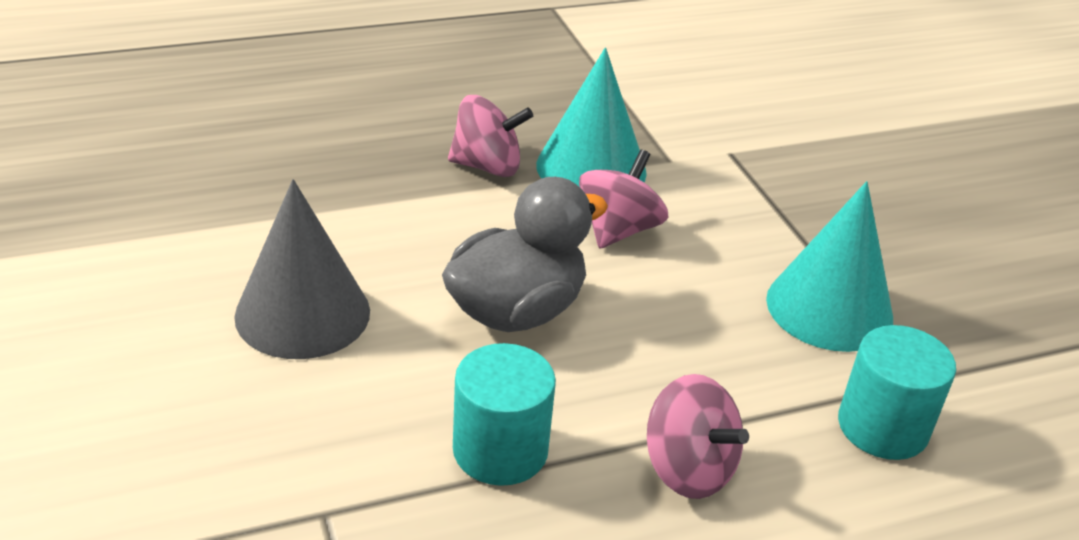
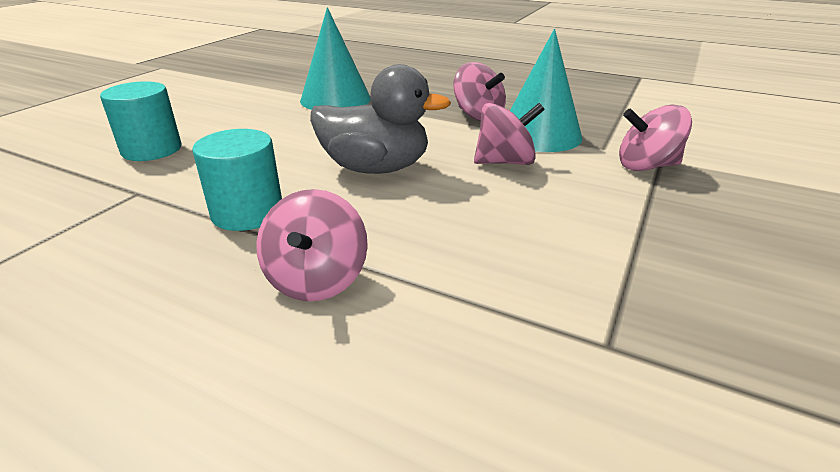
camera: 50 degrees right, 5 degrees down
grey cone [234,179,370,359] -> none
turquoise cone [766,181,893,352] -> turquoise cone moved to [300,7,371,110]
turquoise cylinder [838,325,956,460] -> turquoise cylinder moved to [100,81,182,161]
none -> pink spinning top [619,105,692,171]

